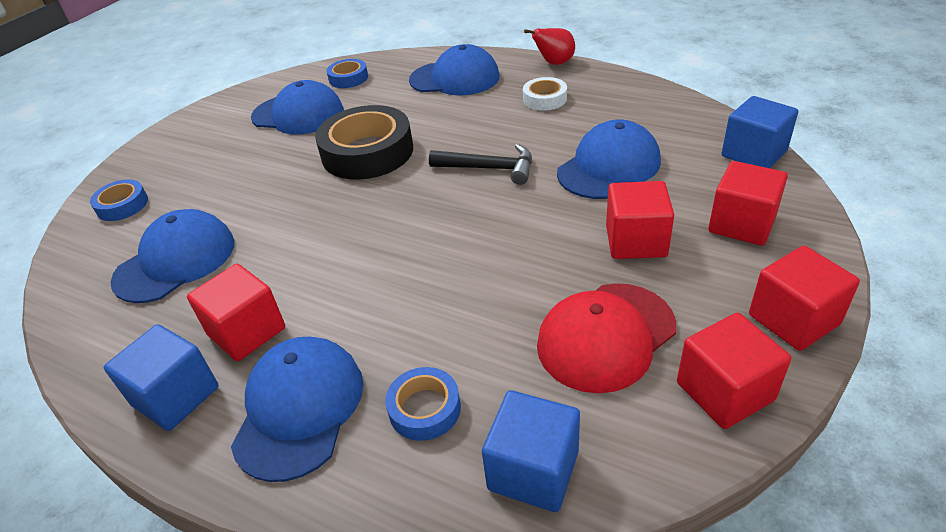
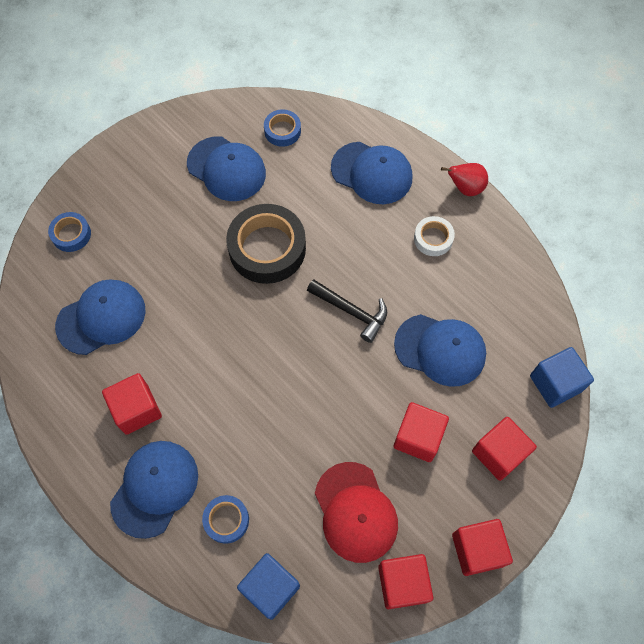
camera: 15 degrees right, 25 degrees up
blue cube [104,324,219,431] -> none
red cap [537,283,676,393] -> red cap turned 90 degrees counterclockwise [315,462,398,563]
blue cap [557,120,661,199] -> blue cap turned 45 degrees clockwise [394,314,486,387]

